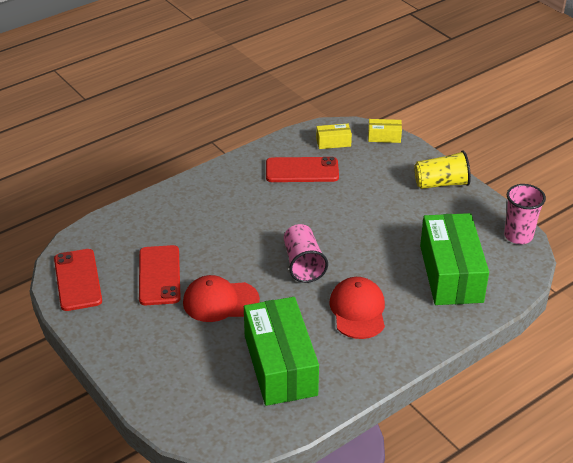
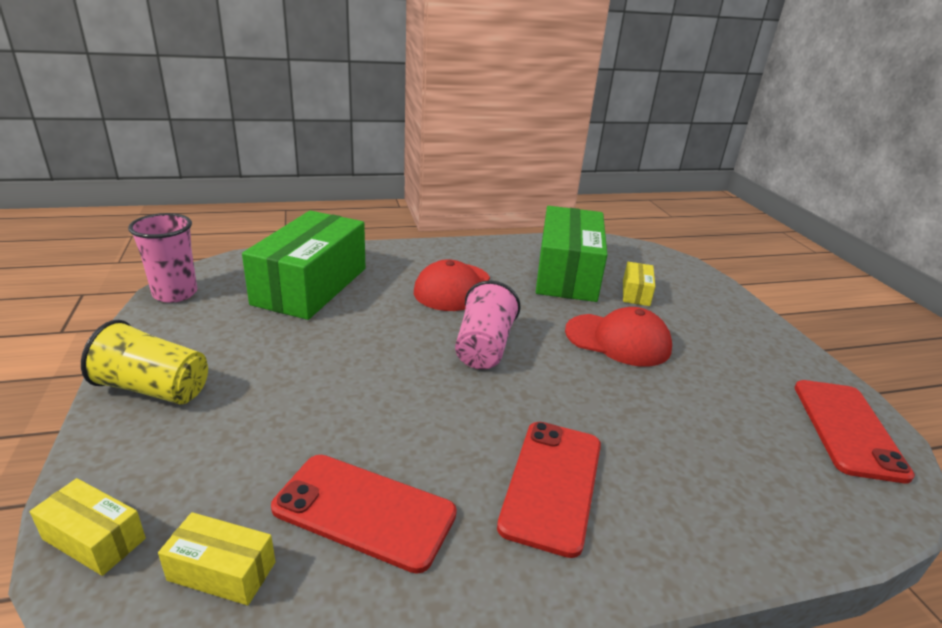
camera: 160 degrees left, 10 degrees down
red phone [139,245,181,305] -> red phone moved to [497,422,601,558]
none -> yellow box [623,262,655,306]

